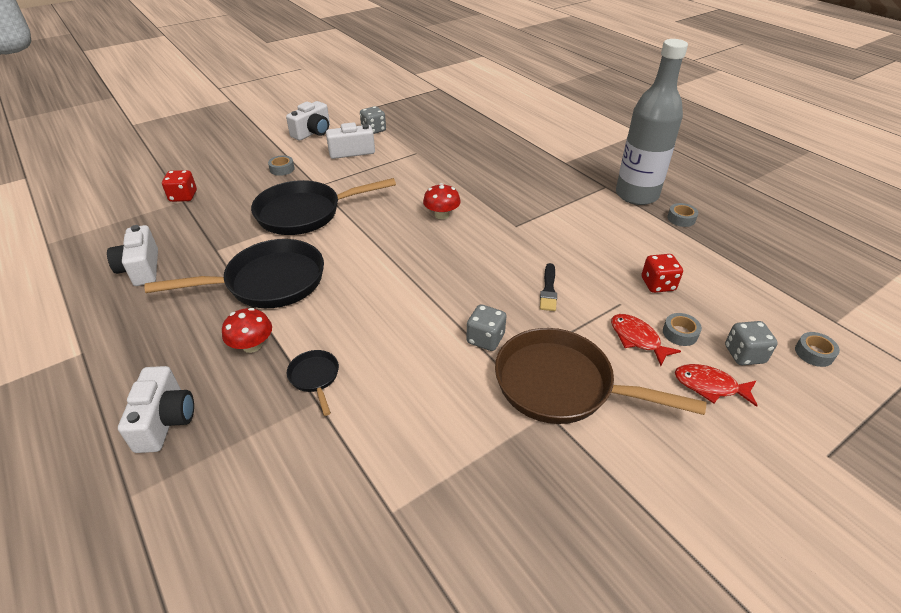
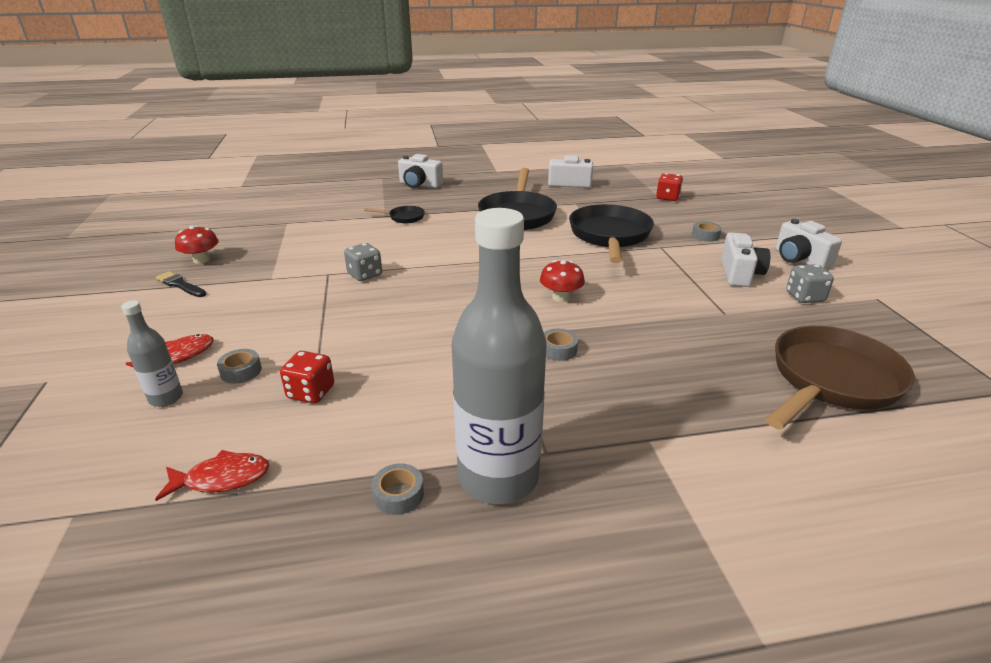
camera: 115 degrees right, 10 degrees down
red mushroom [222,308,272,353] -> red mushroom moved to [175,226,219,264]
brown pan [495,328,706,424] -> brown pan moved to [765,326,915,430]
black brush [540,263,557,311] -> black brush moved to [156,271,206,297]
red fish [611,314,681,366] -> red fish moved to [155,450,269,501]
grey dice [725,321,778,365] -> grey bottle [121,300,183,407]
grey tape [795,332,840,367] -> grey tape moved to [544,329,578,361]

